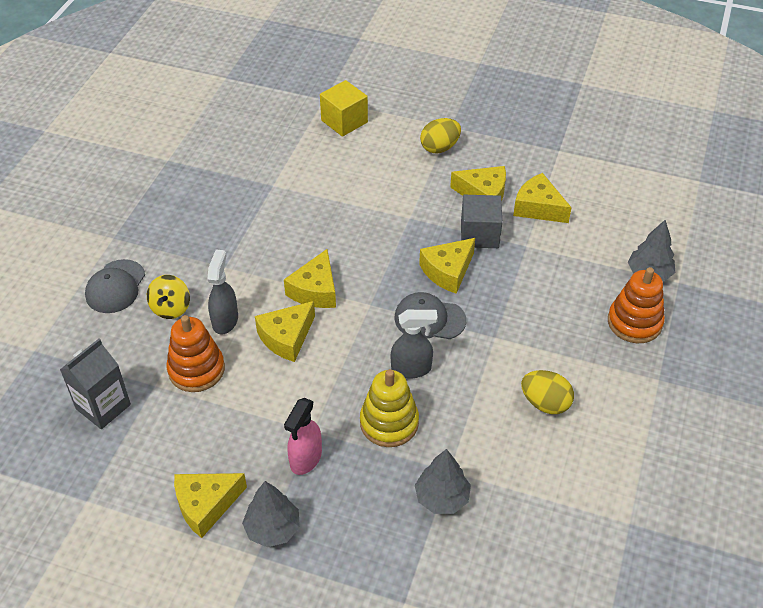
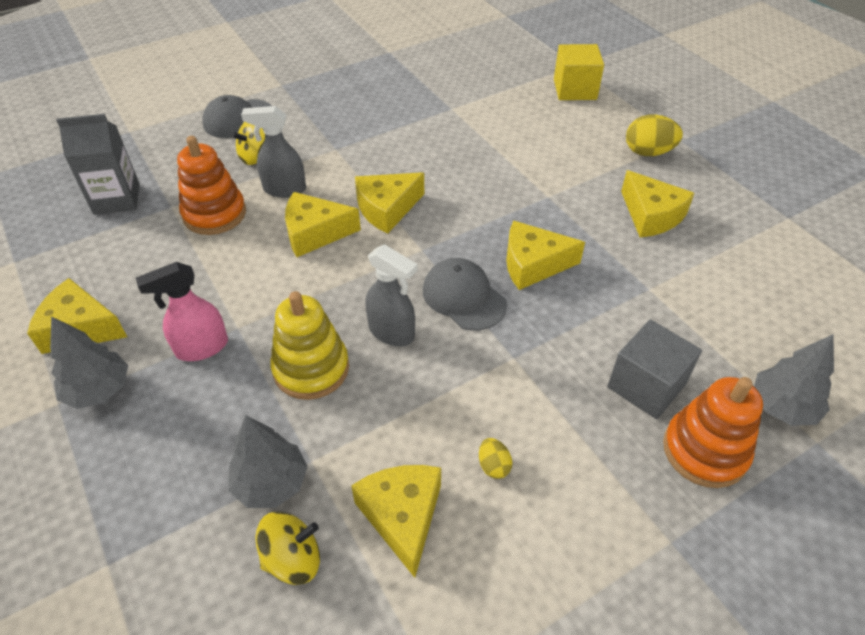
camera: 40 degrees right, 0 degrees up
grey spray bottle [207,249,238,334] -> grey spray bottle turned 135 degrees counterclockwise [241,106,306,198]
grey cube [461,195,502,248] -> grey cube moved to [607,319,702,419]
yellow cheese [513,173,572,223] -> yellow cheese moved to [351,465,441,578]
yellow egg [521,370,574,414] -> yellow egg [479,438,512,479], size x0.53
none -> yellow spinning top [255,512,320,585]

